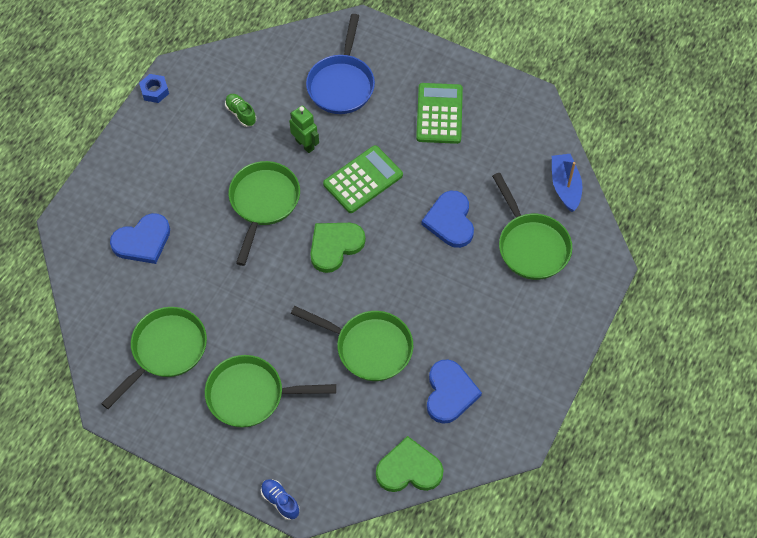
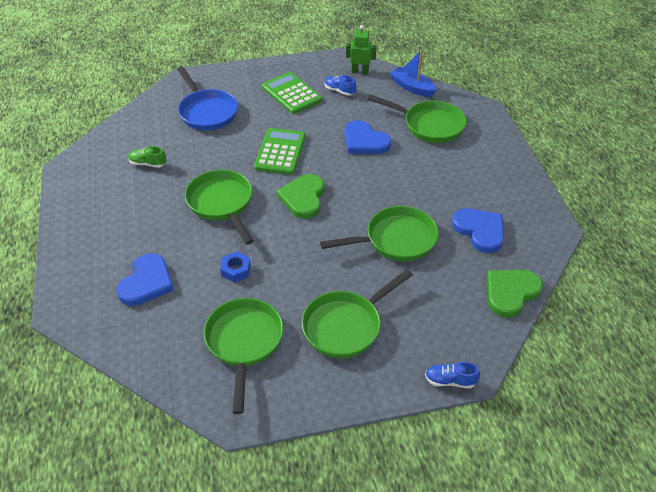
camera: 40 degrees left, 15 degrees down
blue nut [139,74,169,103] -> blue nut moved to [220,252,251,283]
green robot [289,105,319,153] -> green robot moved to [346,25,377,74]
none -> blue shoe [325,75,356,96]

